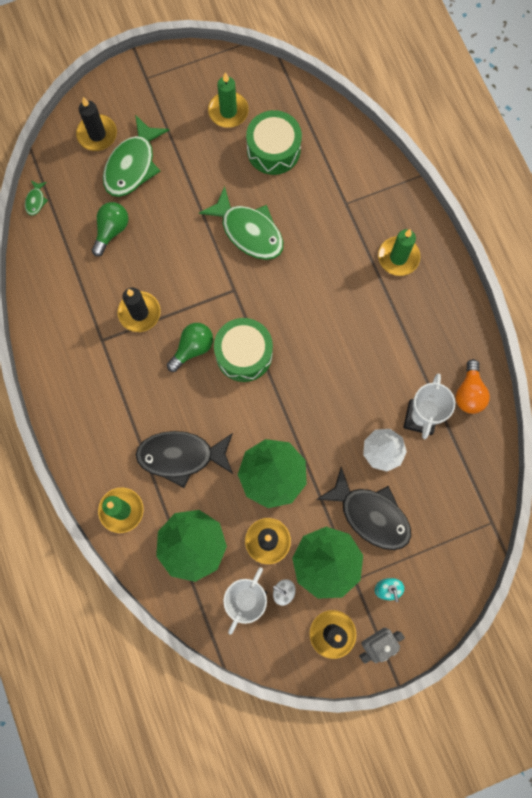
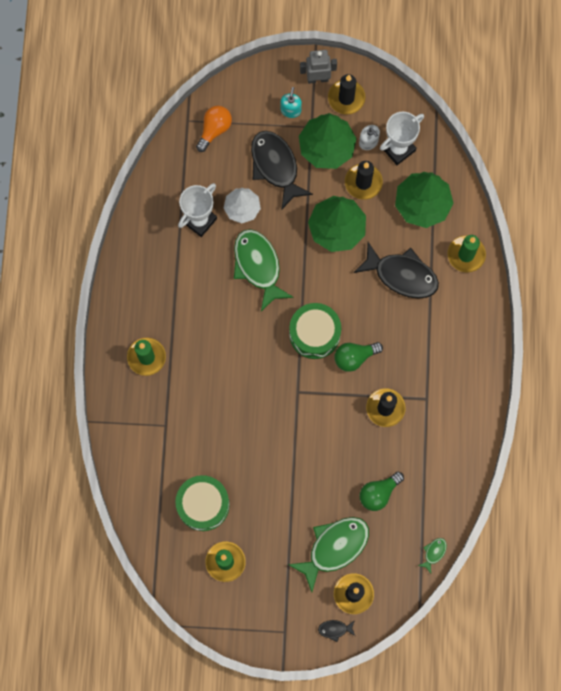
camera: 155 degrees left, 0 degrees up
green fish [199,186,283,260] -> green fish moved to [234,229,294,311]
orange light bulb [456,359,490,414] -> orange light bulb moved to [196,106,232,152]
none -> black fish [318,620,355,642]

